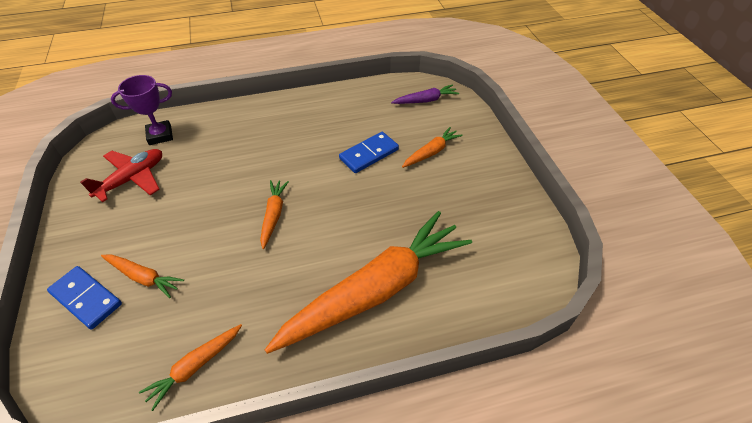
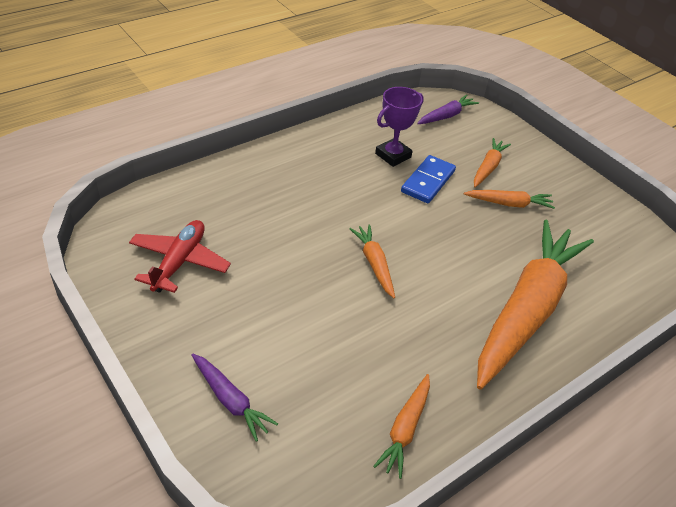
camera: 25 degrees left, 5 degrees down
blue domino [47,266,122,330] -> purple carrot [191,354,278,442]
orange carrot [101,254,184,298] -> orange carrot moved to [464,190,555,209]
purple trophy [111,75,173,145] -> purple trophy moved to [375,87,424,167]

